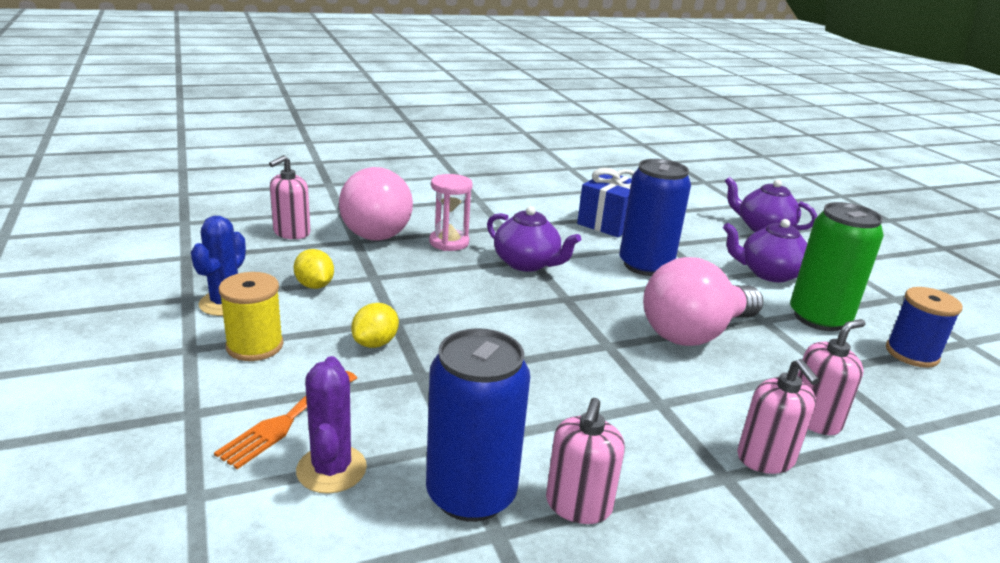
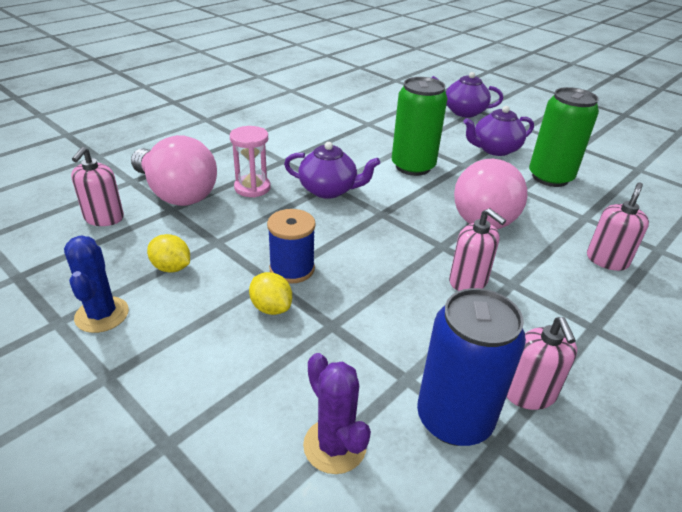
camera: 25 degrees left, 10 degrees up
orange fork [214,371,357,469] -> none
yellow spool [219,272,283,361] -> none
yellow lemon [351,303,399,348] -> yellow lemon turned 45 degrees counterclockwise [249,272,292,315]
blue gift [577,168,635,237] -> none
blue can [619,159,691,276] -> green can [392,77,448,176]
pink soap dispenser [737,359,819,474] -> pink soap dispenser moved to [449,208,506,291]
blue spool [886,287,963,368] -> blue spool moved to [267,209,316,284]

